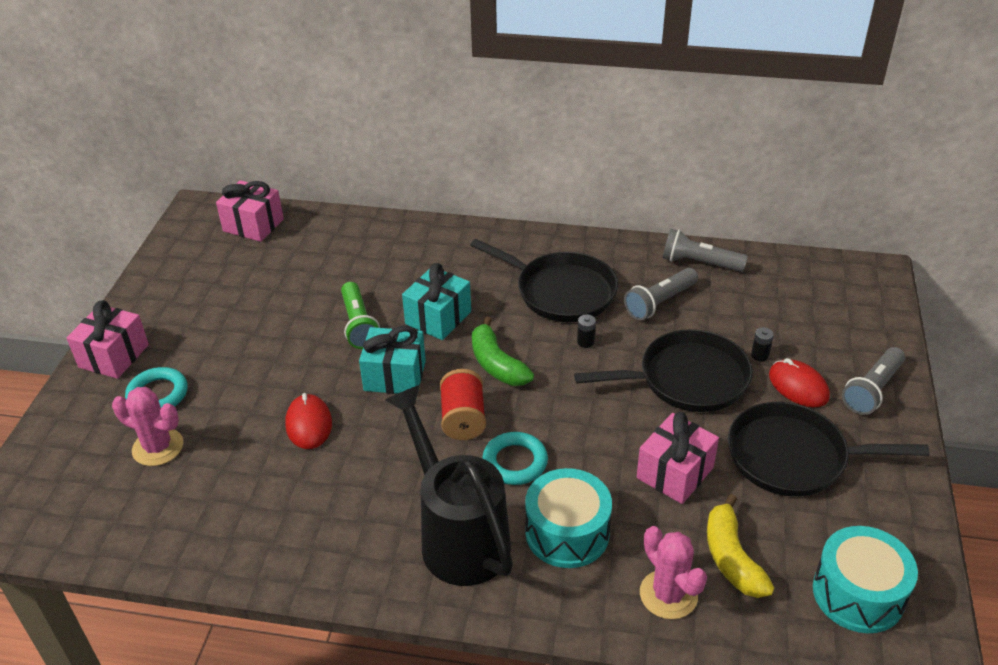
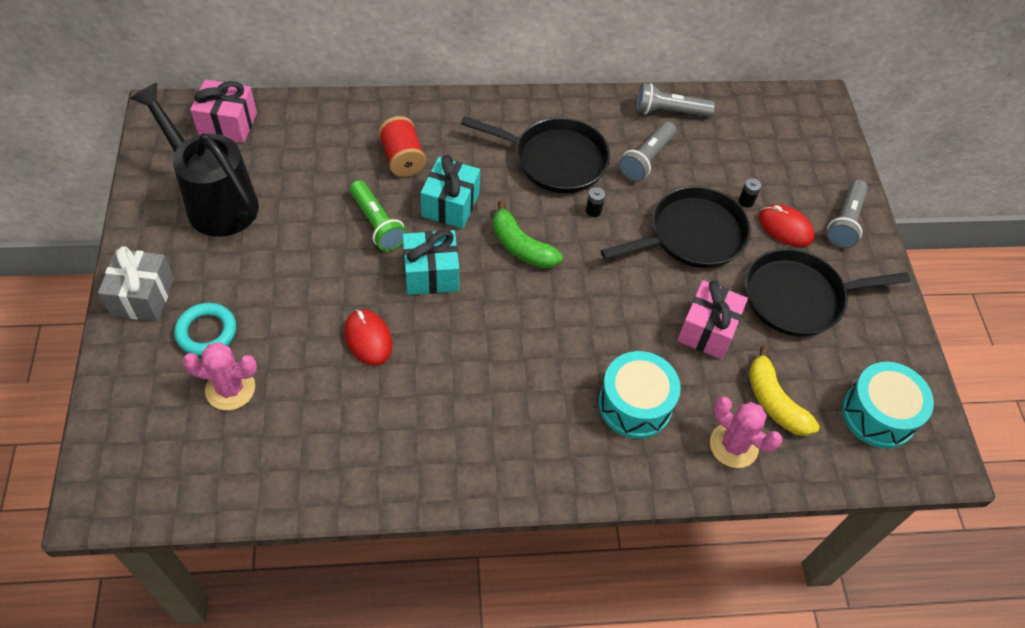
camera: 20 degrees left, 15 degrees up
pink gift [67,300,149,379] -> grey gift [98,246,174,322]
black watering can [385,385,513,586] -> black watering can moved to [130,83,259,237]
red spool [440,369,486,440] -> red spool moved to [378,116,426,177]
turquoise ring [482,432,548,485] -> none

